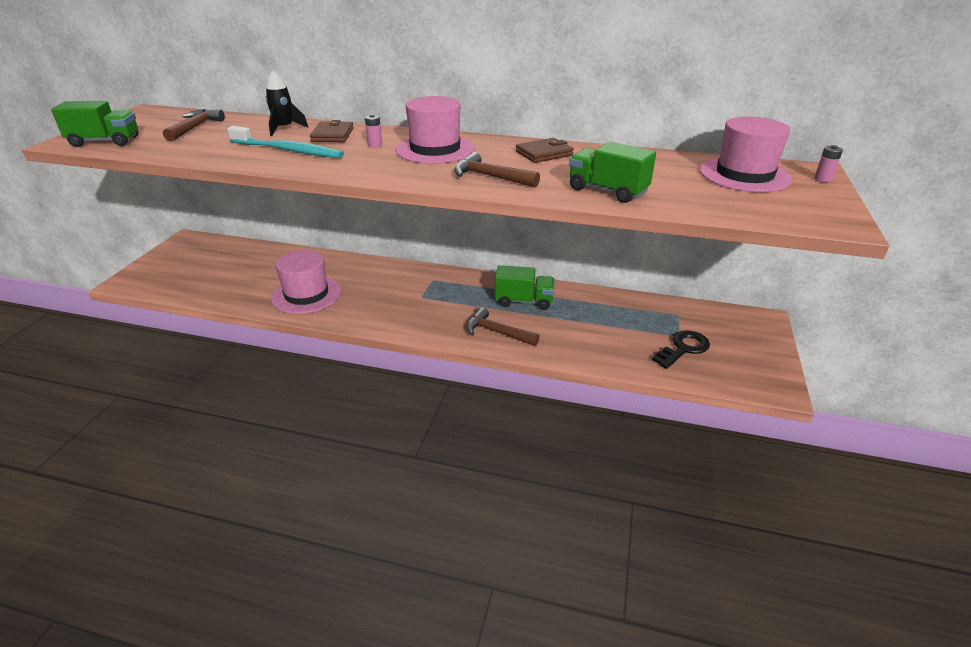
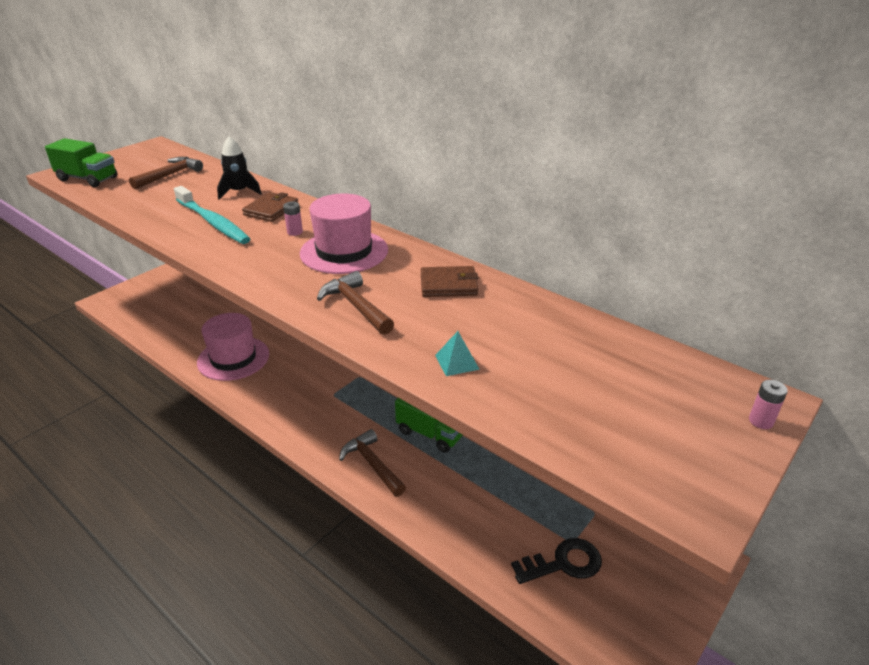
camera: 25 degrees right, 0 degrees up
green truck [569,142,656,203] -> turquoise pyramid [435,331,480,376]
pink hat [700,116,792,192] -> none

